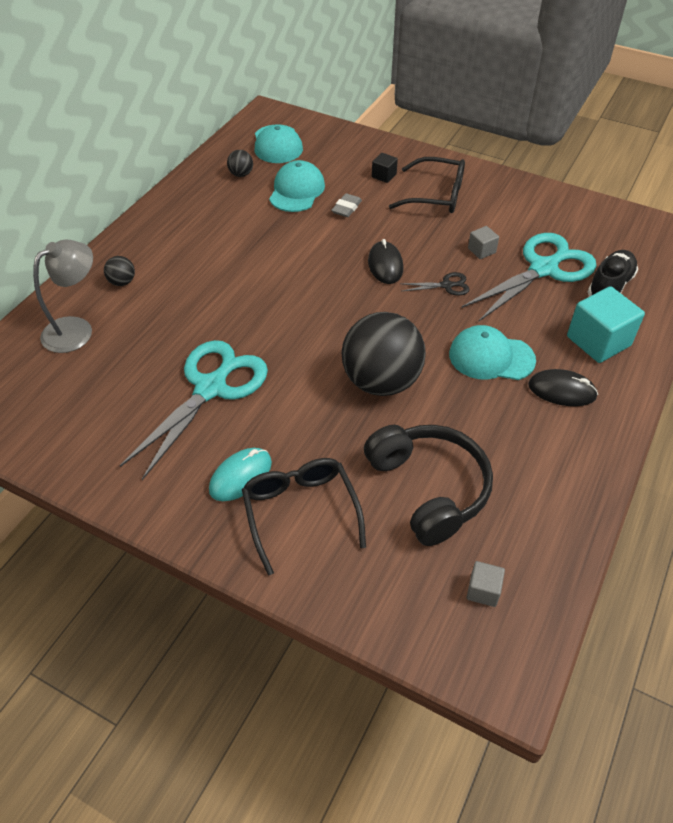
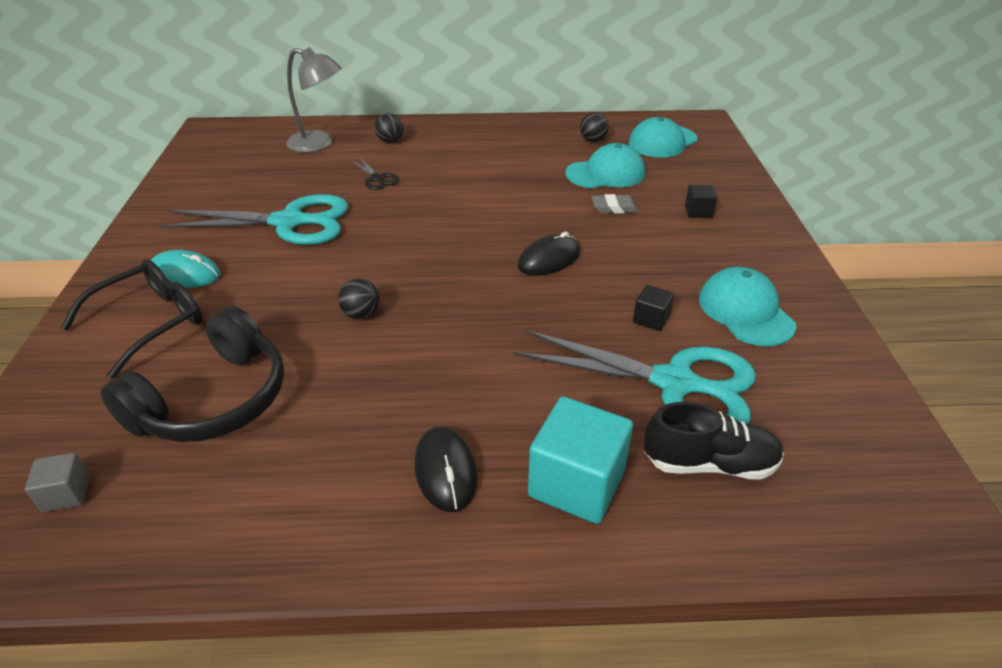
camera: 60 degrees right, 10 degrees down
black ball [342,312,426,396] -> black ball [338,278,380,319], size x0.41
black glasses [389,157,465,213] -> none
black scissors [401,272,470,296] -> black scissors moved to [352,158,399,190]
turquoise cap [449,325,536,380] -> turquoise cap moved to [699,267,796,346]
grey cube [468,226,499,259] -> black cube [633,285,674,331]

